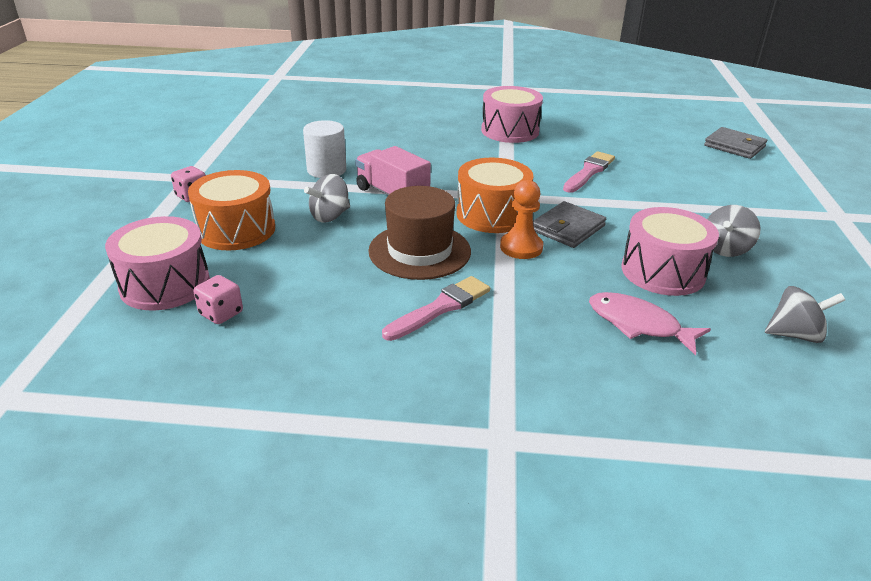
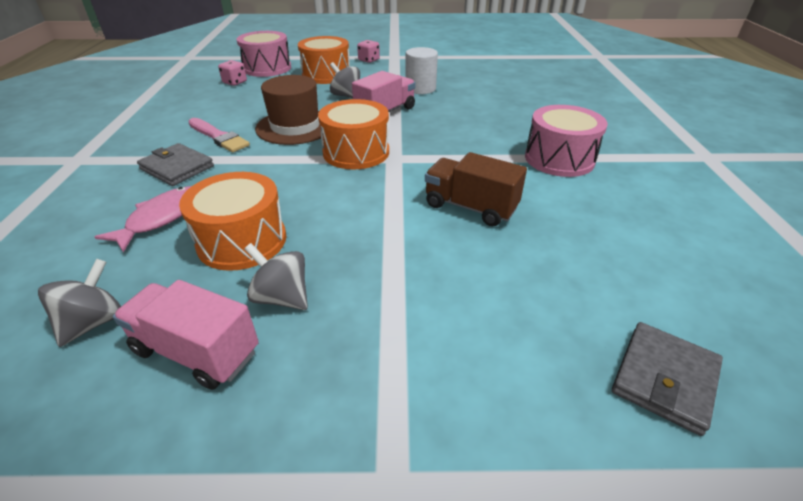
camera: 85 degrees right, 5 degrees up
orange pawn [500,180,543,259] -> none
grey wallet [533,201,606,248] -> grey wallet moved to [137,143,214,186]
pink brush [563,151,615,193] -> brown truck [425,152,527,226]
pink drum [622,207,719,296] -> orange drum [179,172,286,271]
grey spinning top [765,286,845,343] -> grey spinning top turned 150 degrees counterclockwise [38,259,121,347]
none -> pink truck [113,280,259,390]

